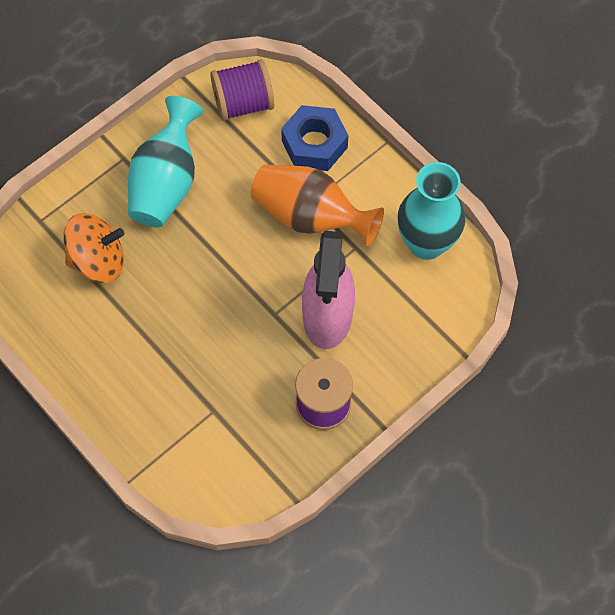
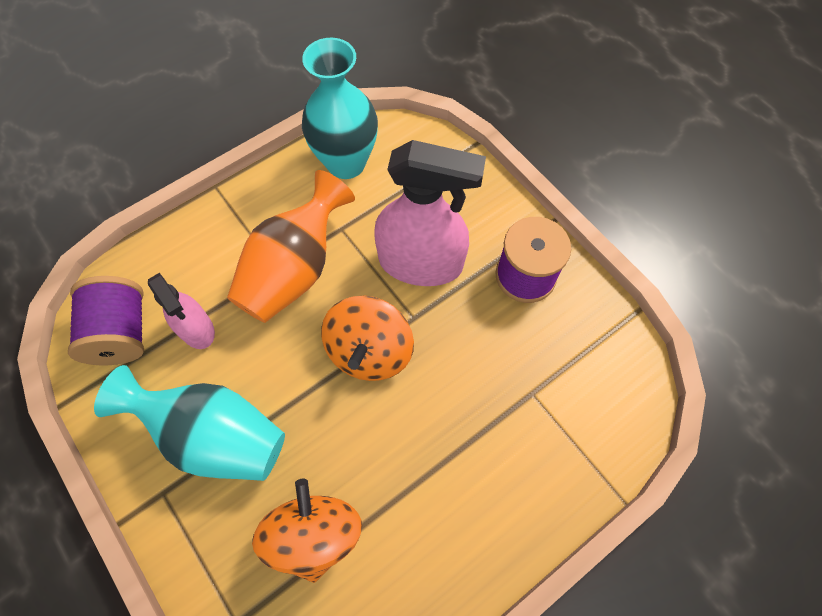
camera: 85 degrees left, 0 degrees up
blue nut [281,105,348,171] -> none
none -> pink spray bottle [148,273,215,349]
none -> orange spinning top [321,296,414,381]

